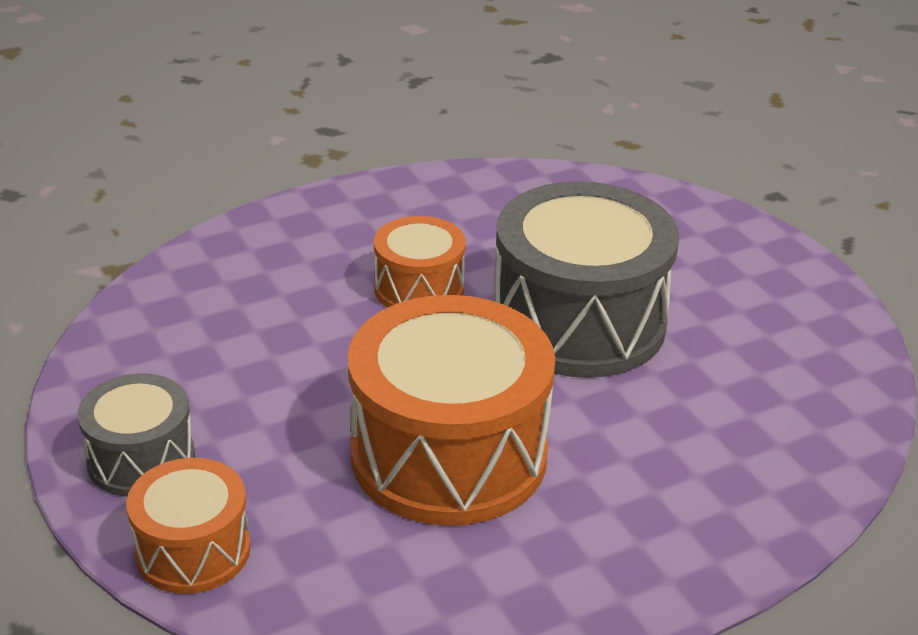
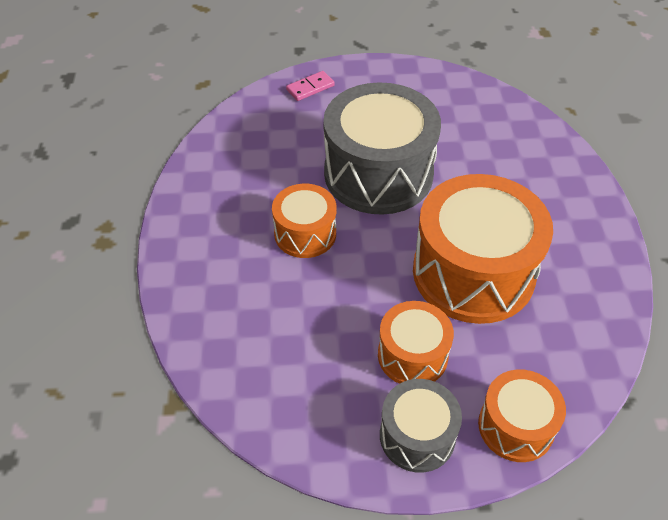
camera: 65 degrees left, 15 degrees up
none -> pink domino [286,71,335,101]
none -> orange drum [378,301,454,384]

